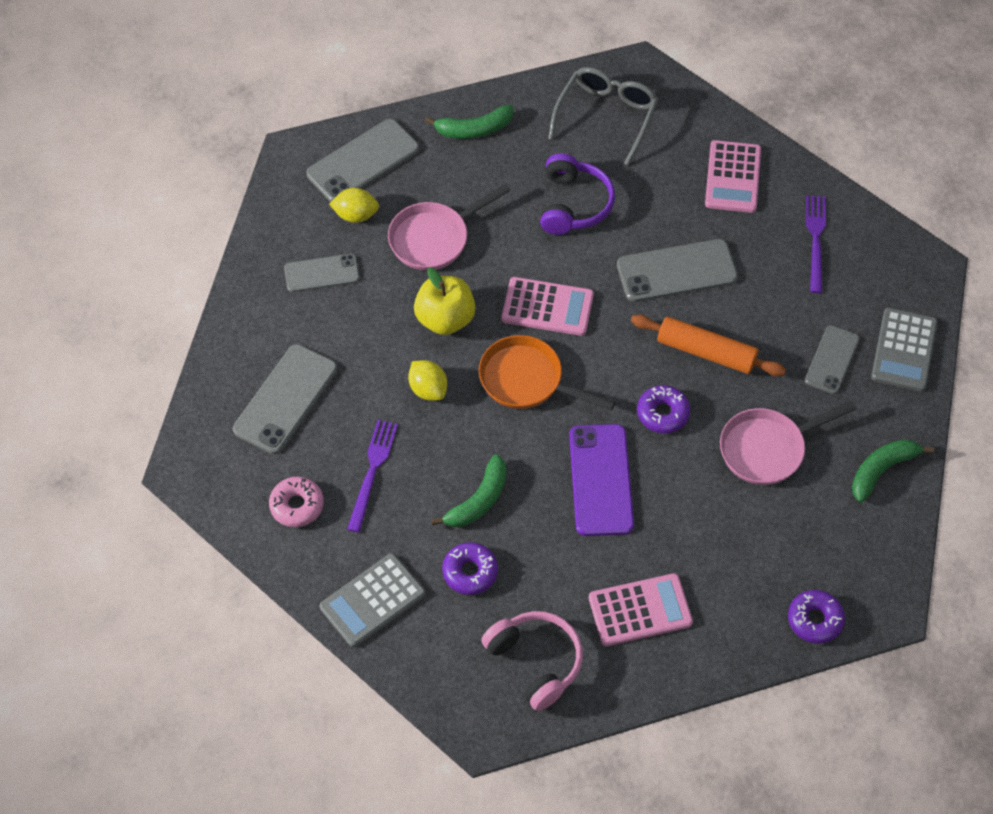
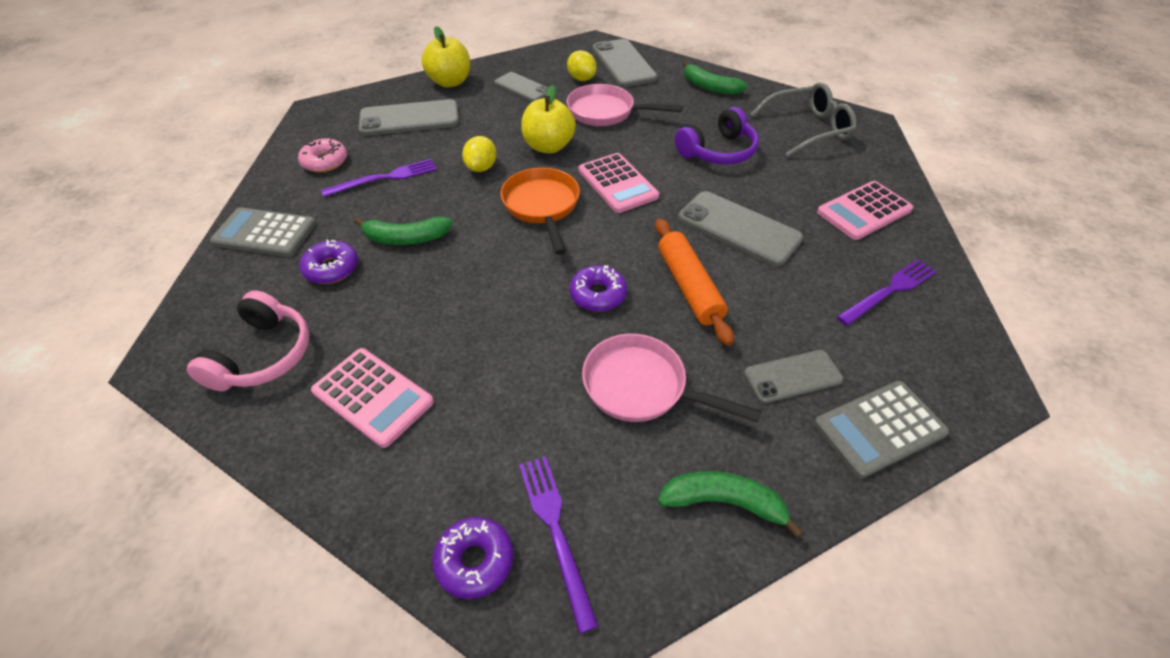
camera: 50 degrees right, 10 degrees down
grey phone [306,119,419,202] -> grey phone turned 60 degrees clockwise [592,39,658,87]
purple phone [569,424,634,536] -> none
none -> yellow apple [421,26,470,88]
none -> purple fork [519,456,598,634]

